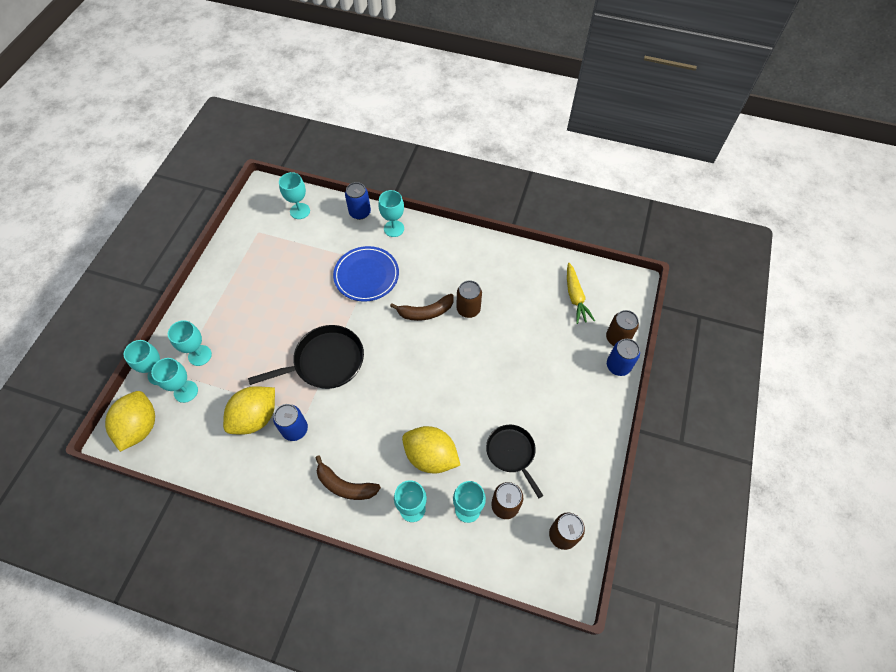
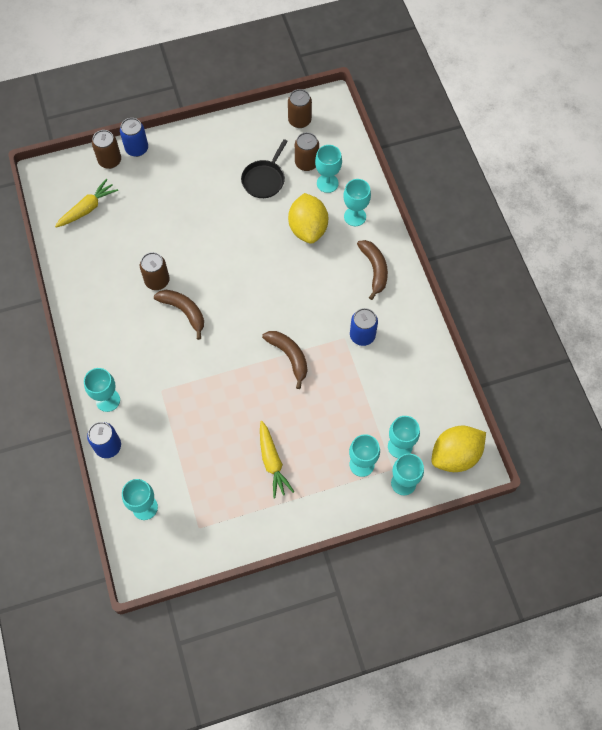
camera: 125 degrees left, 5 degrees up
yellow lemon [223,386,275,434] -> none
black pan [248,325,364,389] -> brown banana [262,331,307,389]
blue plate [333,246,399,302] -> none
none -> yellow carrot [260,421,294,499]

